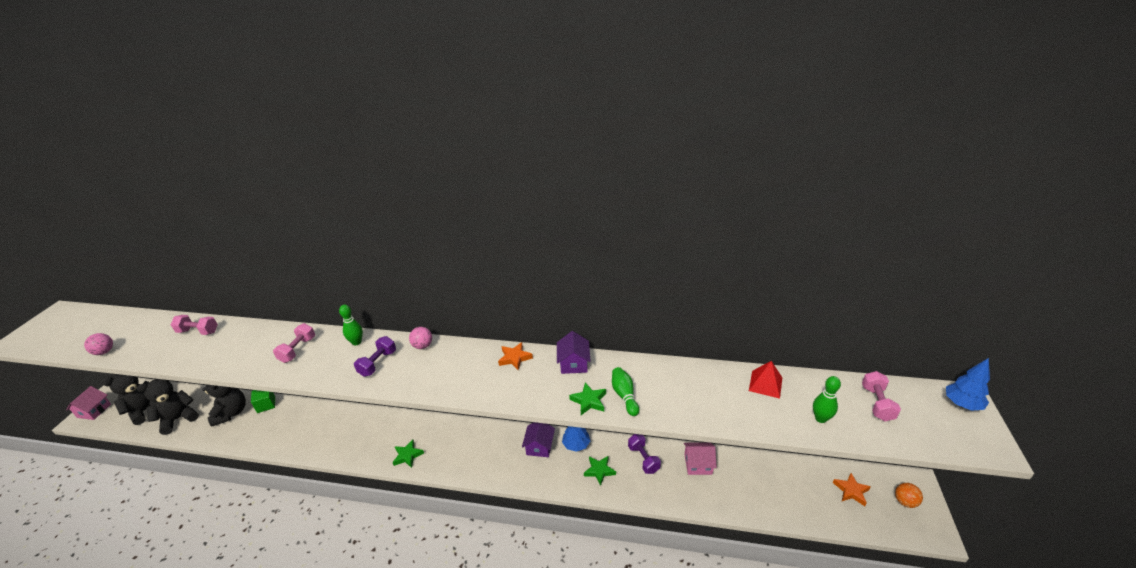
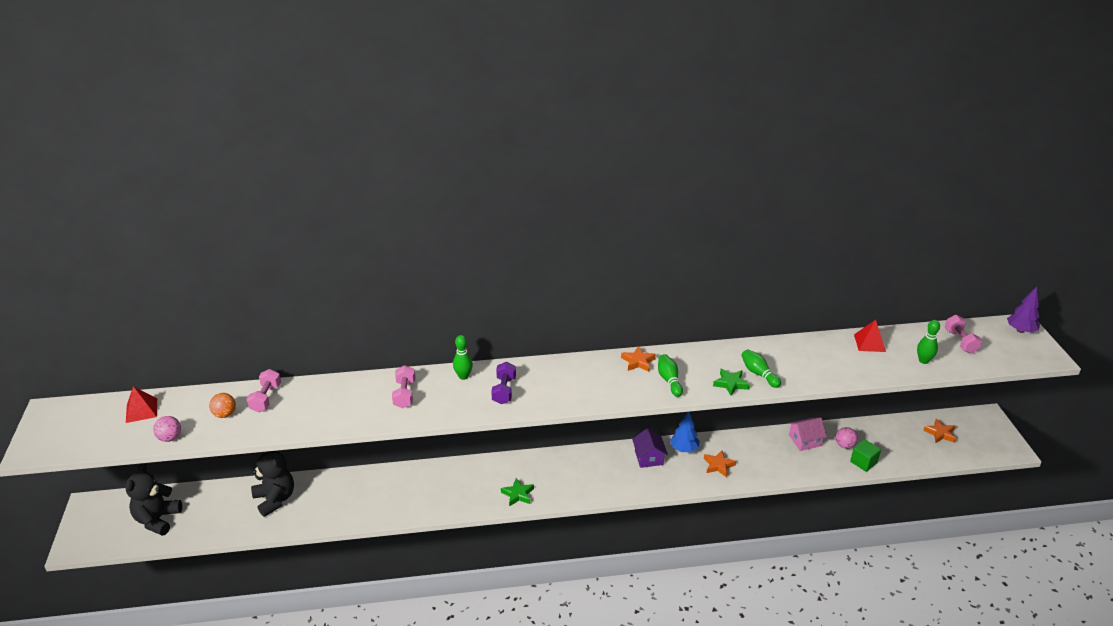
camera: 20 degrees left, 0 degrees up
pink house [66,386,111,420] -> none
black teddy bear [137,379,199,435] -> none
pink dumbbell [171,315,218,335] -> pink dumbbell turned 75 degrees counterclockwise [247,369,281,412]
green cube [251,390,275,413] -> green cube moved to [850,439,881,472]
pink ball [409,327,432,349] -> pink ball moved to [836,427,858,449]
purple house [557,331,591,374] -> none
green star [584,456,616,486] -> orange star [704,450,736,477]
purple dumbbell [628,434,661,474] -> none
orange ball [895,483,923,508] -> orange ball moved to [209,393,236,418]
blue tree [946,358,990,411] -> purple tree [1007,287,1040,333]
none -> red pyramid [126,386,157,423]
none -> green bowling pin [658,354,683,397]

